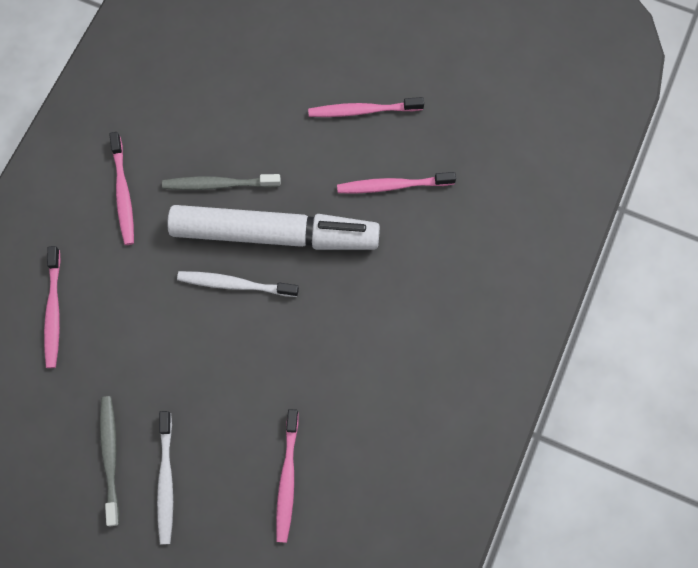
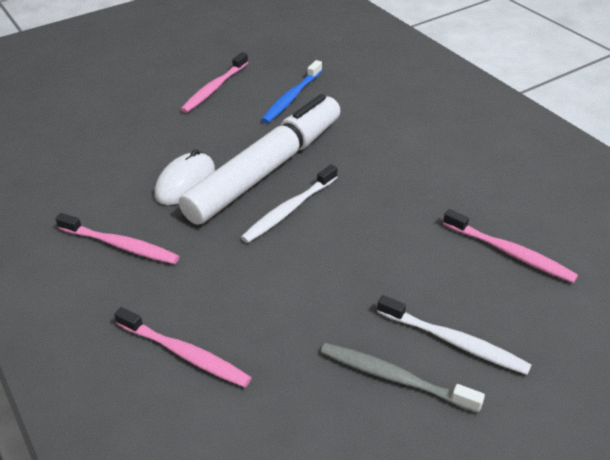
camera: 55 degrees left, 30 degrees down
grey toothbrush [162,174,281,190] -> white mouse [154,149,215,205]
pink toothbrush [337,172,456,193] -> blue toothbrush [261,60,322,123]

